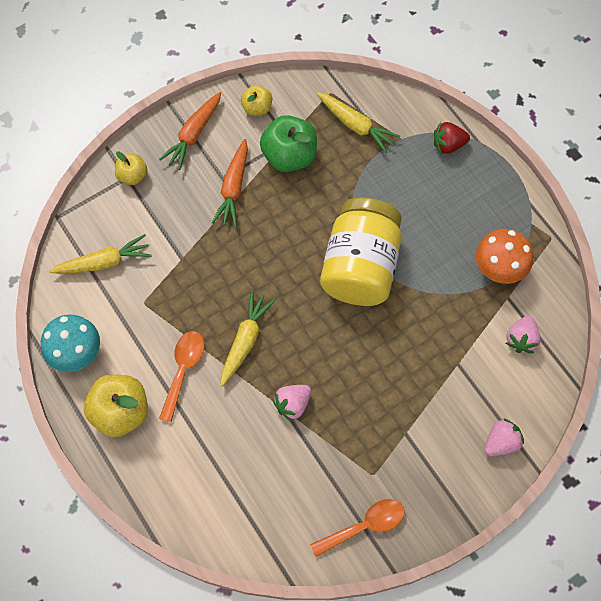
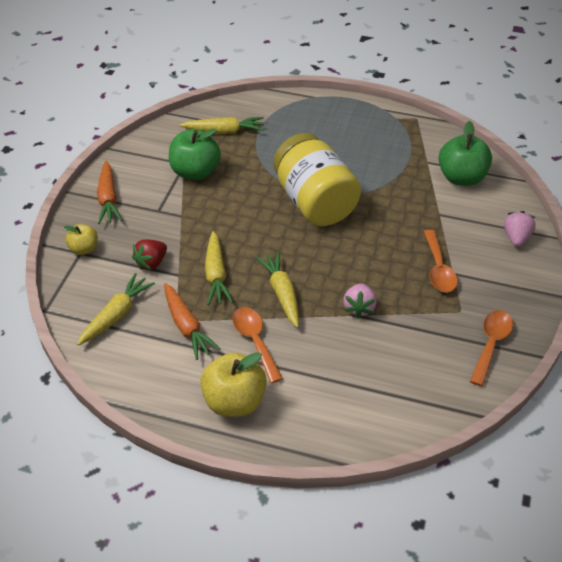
camera: 40 degrees left, 20 degrees down
turquoise mushroom [41,314,100,372] -> none
orange carrot [212,139,248,227] -> orange carrot moved to [164,283,220,360]
yellow apple [241,85,272,116] -> none
red strawberry [434,122,470,154] -> red strawberry moved to [132,239,167,270]
orange mushroom [476,229,533,284] -> none
pink strawberry [506,316,541,353] -> green apple [439,121,492,186]
none -> yellow carrot [205,231,233,305]
none -> orange spoon [424,230,458,293]

